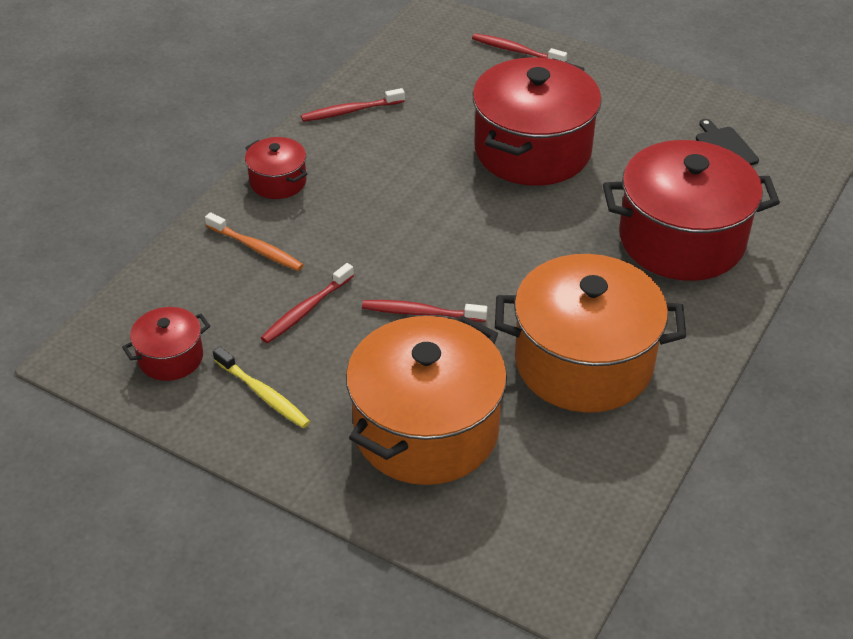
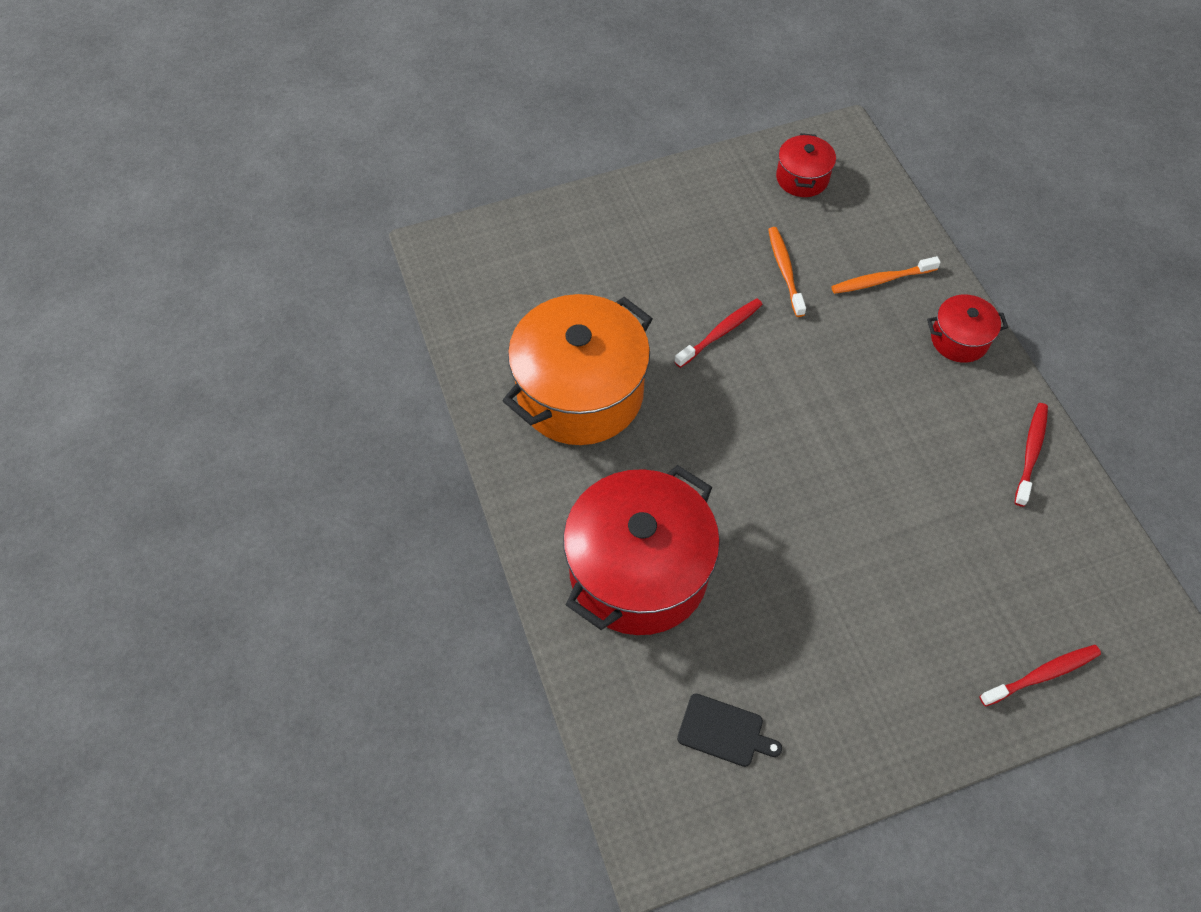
camera: 130 degrees right, 15 degrees up
yellow toothbrush [213,346,310,428] -> none
red toothbrush [261,263,354,343] -> orange toothbrush [768,227,806,317]
orange pot [346,315,507,485] -> none
red pot [473,57,602,186] -> none

